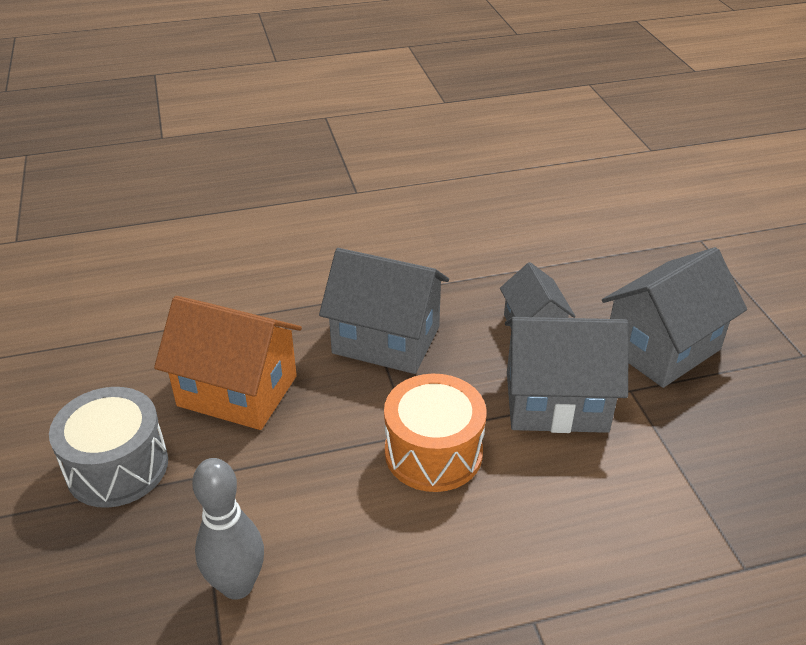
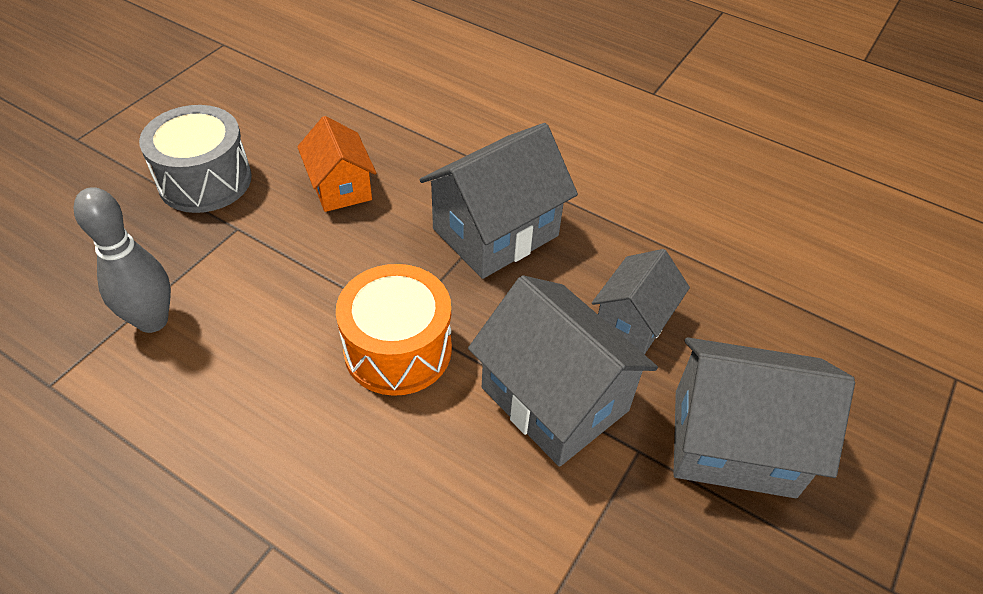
camera: 45 degrees right, 10 degrees up
orange house [154,296,302,430] -> orange house [297,116,376,212], size x0.61
grey house [319,248,449,374] -> grey house turned 75 degrees clockwise [420,123,578,279]

